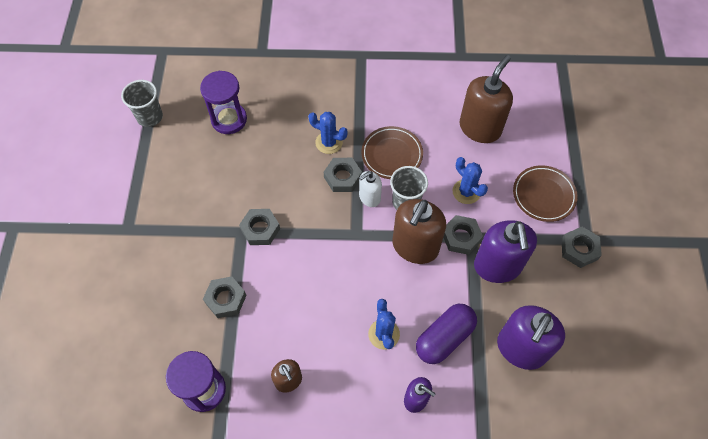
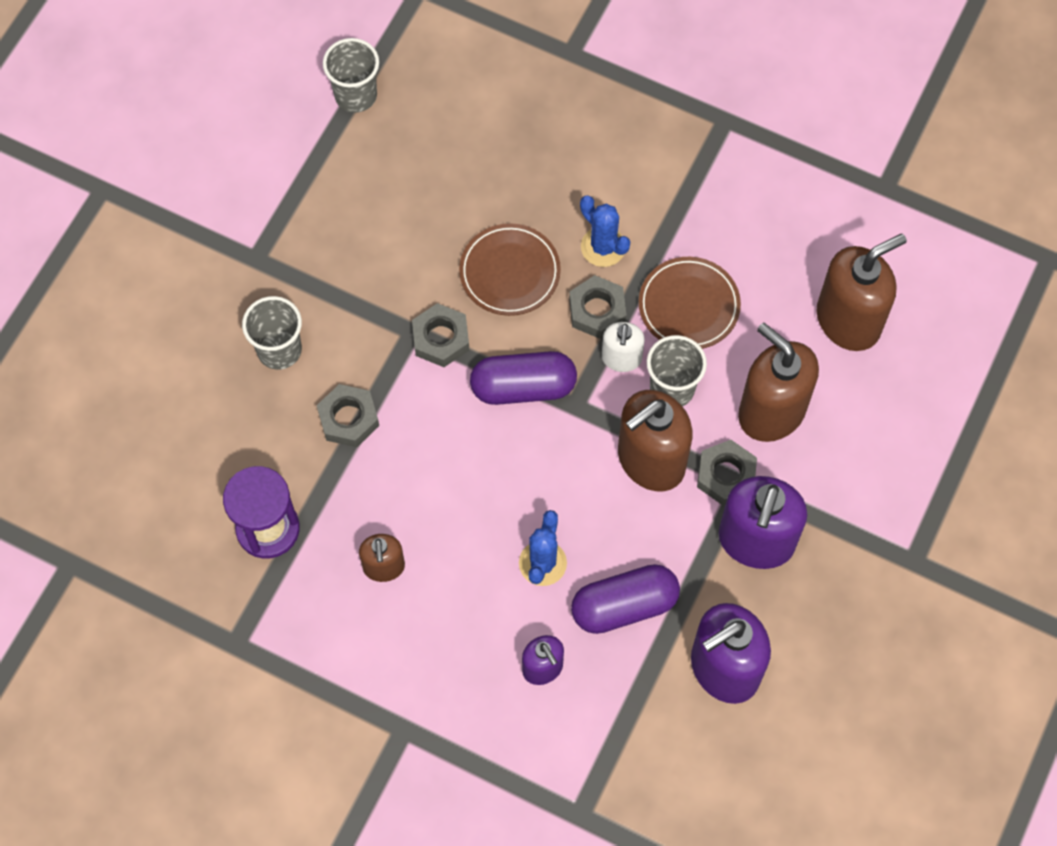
camera: 25 degrees right, 5 degrees up
purple hourglass [200,71,247,134] -> none
white soap dispenser [359,171,382,207] -> white soap dispenser turned 75 degrees counterclockwise [602,322,645,372]
blue cactus [453,157,488,204] -> brown soap dispenser [738,323,819,442]
brown plate [513,165,578,222] -> brown plate moved to [459,223,561,316]
grey nut [562,227,602,268] -> none
none -> grey cup [242,296,302,370]
none -> purple capsule [470,351,577,405]

